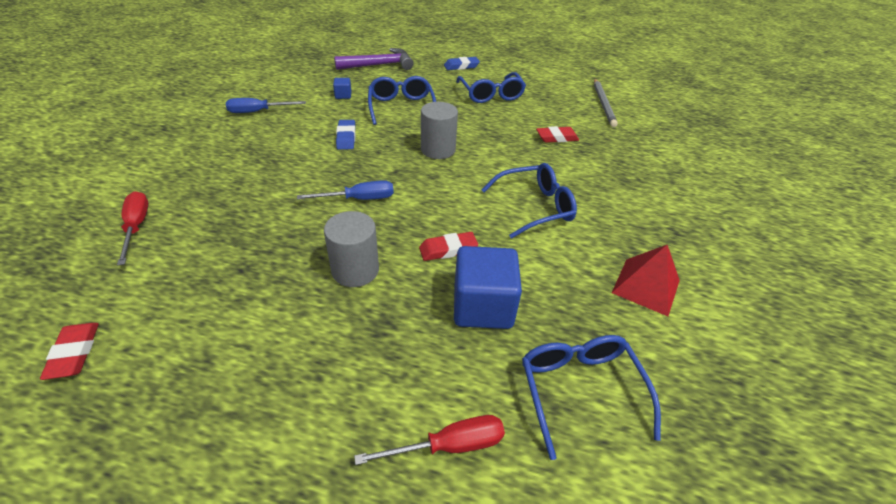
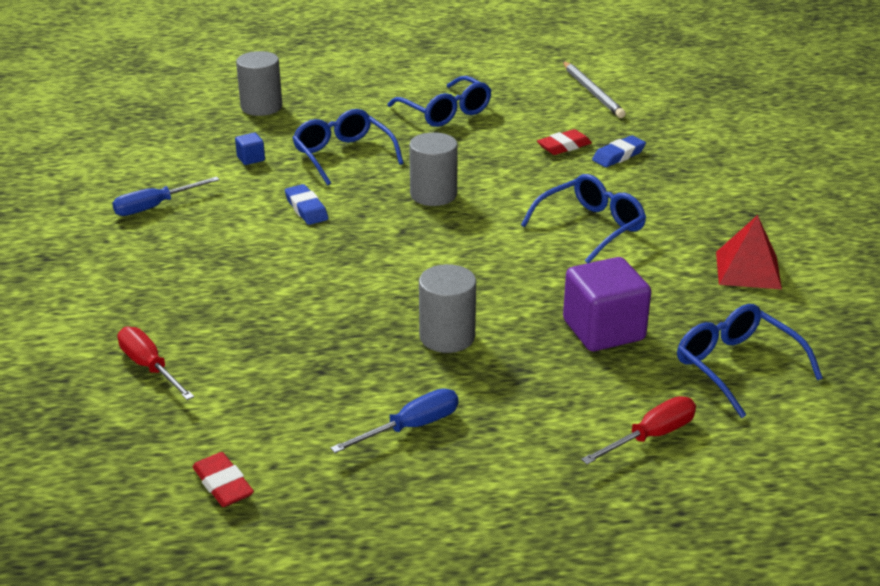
camera: 20 degrees left, 10 degrees down
blue screwdriver [297,180,394,200] -> blue screwdriver moved to [330,388,458,453]
purple hammer [334,48,414,70] -> grey cylinder [236,51,282,116]
red eraser [419,232,478,261] -> none
blue eraser [444,57,480,70] -> blue eraser moved to [592,135,646,167]
blue cube [454,246,522,329] -> purple cube [563,257,651,351]

